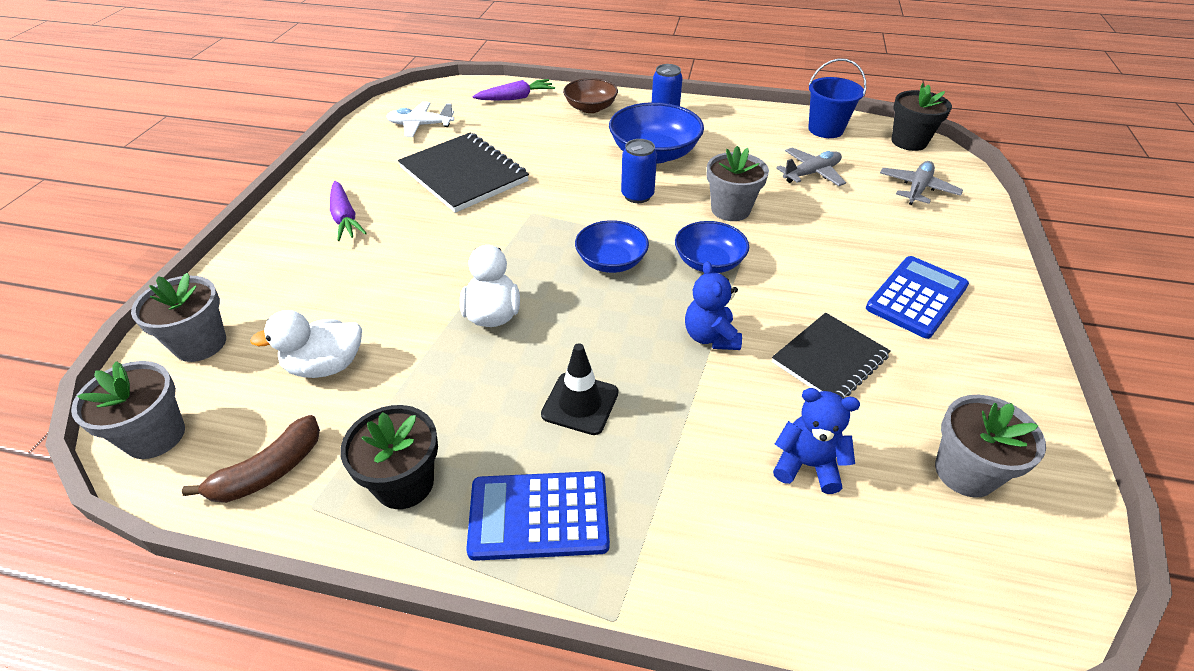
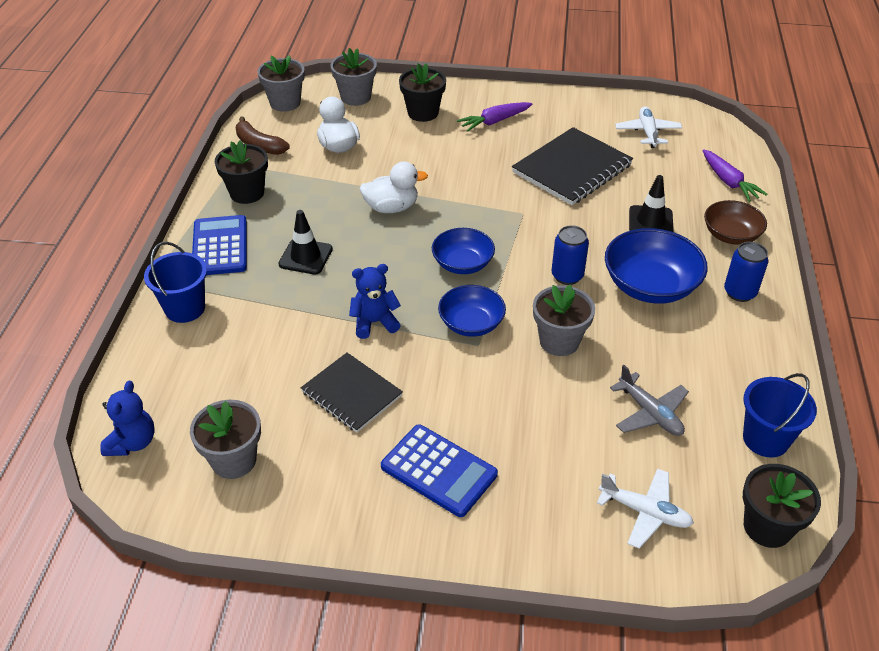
camera: 85 degrees right, 0 degrees up
blue teddy bear [773,388,860,494] -> blue teddy bear moved to [100,381,154,456]
grey plane [880,161,963,205] -> white plane [597,468,694,549]
none -> blue bucket [144,242,207,323]
none -> black flower pot [399,63,446,122]
none -> black traffic cone [629,175,674,232]

